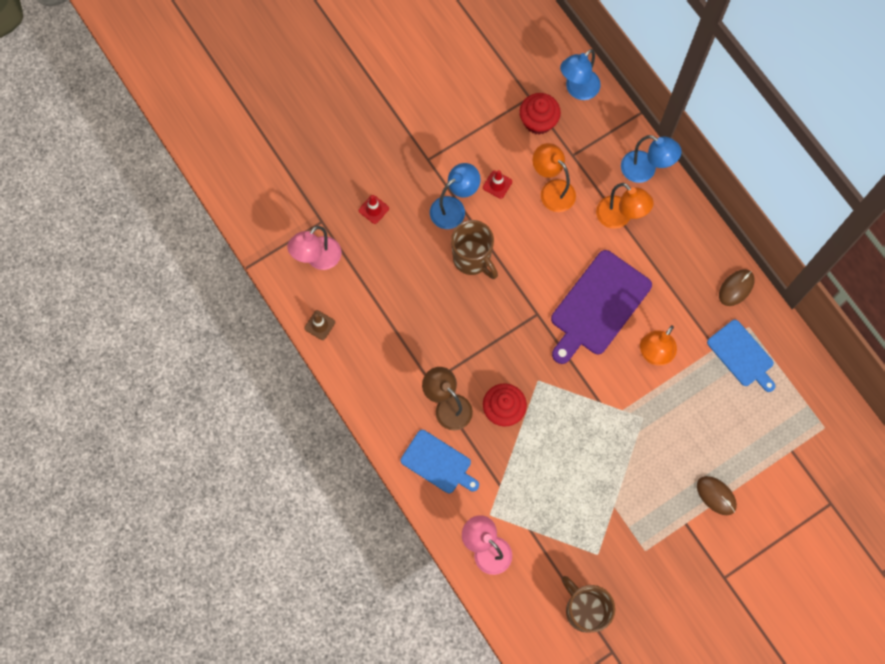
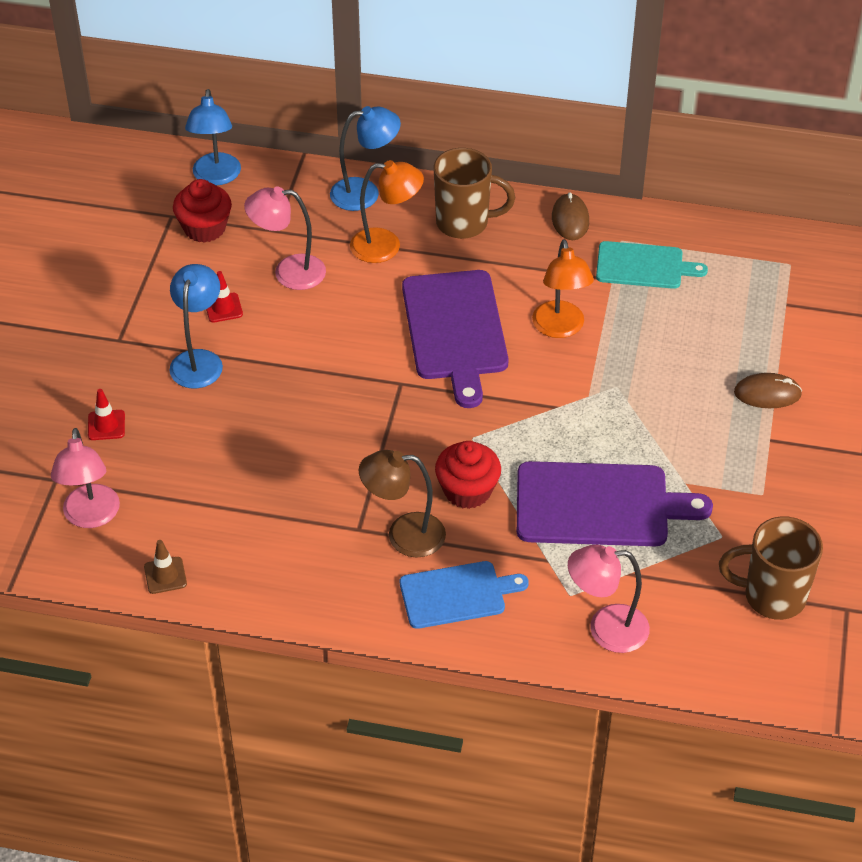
camera: 45 degrees left, 25 degrees down
brown mug [451,220,498,279] -> brown mug moved to [434,148,515,239]
orange lamp [533,143,576,212] -> pink lamp [244,186,326,290]
blue cutting board [707,320,775,392] -> turquoise cutting board [596,241,708,289]
none -> purple cutting board [517,461,713,546]

